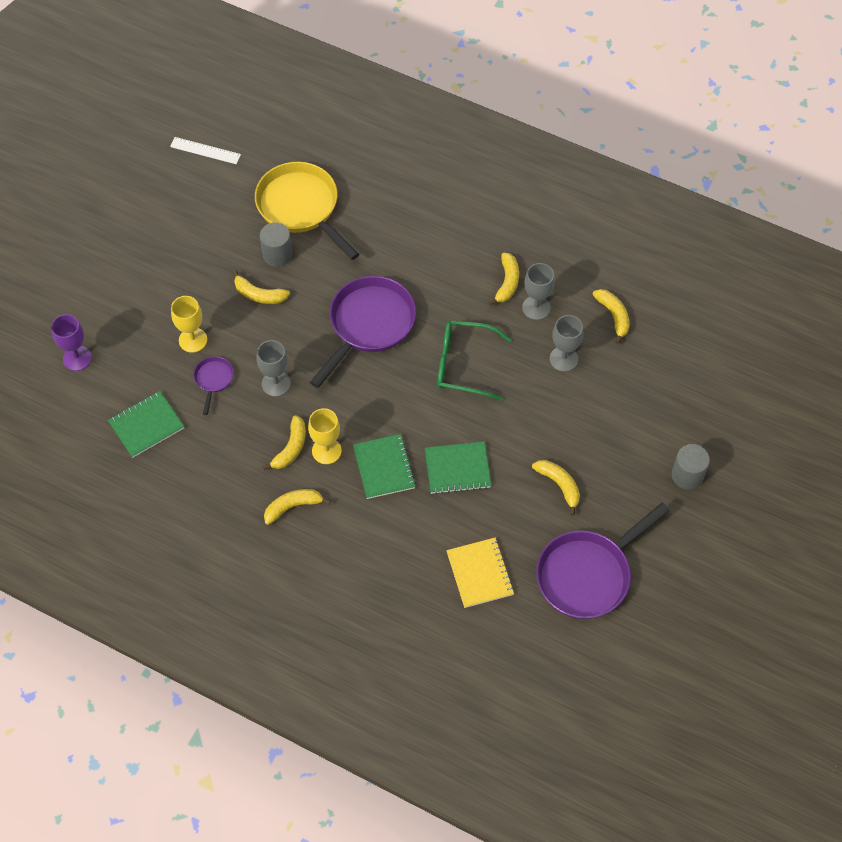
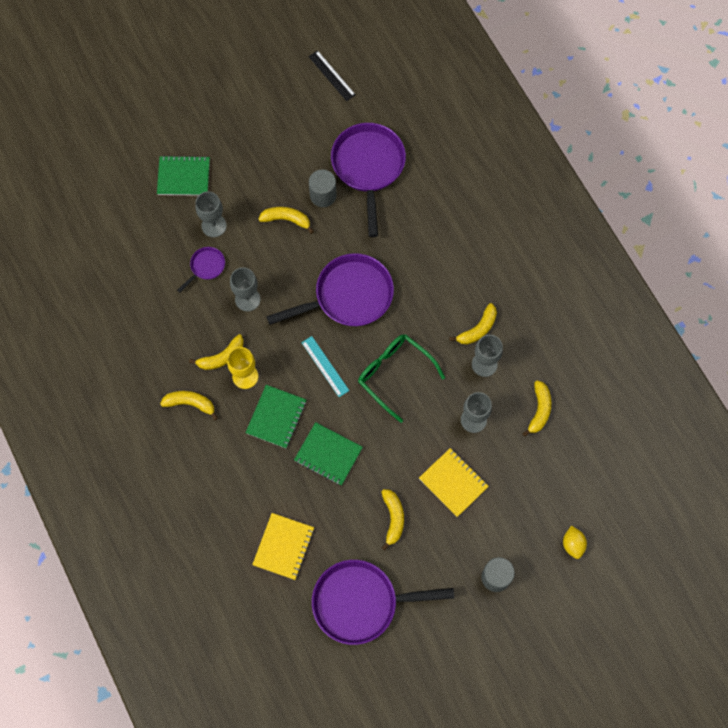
camera: 35 degrees right, 10 degrees up
purple goblet [51,314,92,371] -> none
green notebook [108,391,184,458] -> green notebook moved to [157,156,210,196]
white ruler [170,137,241,164] -> black ruler [308,50,356,101]
yellow goblet [171,296,207,353] -> grey goblet [195,191,227,237]
yellow banana [233,270,290,304] -> yellow banana turned 135 degrees clockwise [258,207,314,234]
yellow pan [255,162,359,260] -> purple pan [331,123,406,237]
none -> turquoise ruler [301,336,349,397]
none -> yellow notebook [419,448,489,517]
none -> yellow lemon [563,526,587,559]

